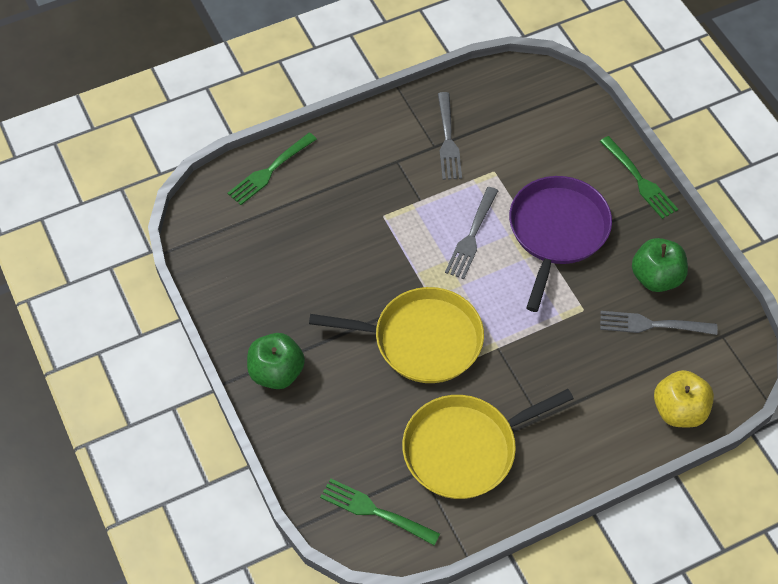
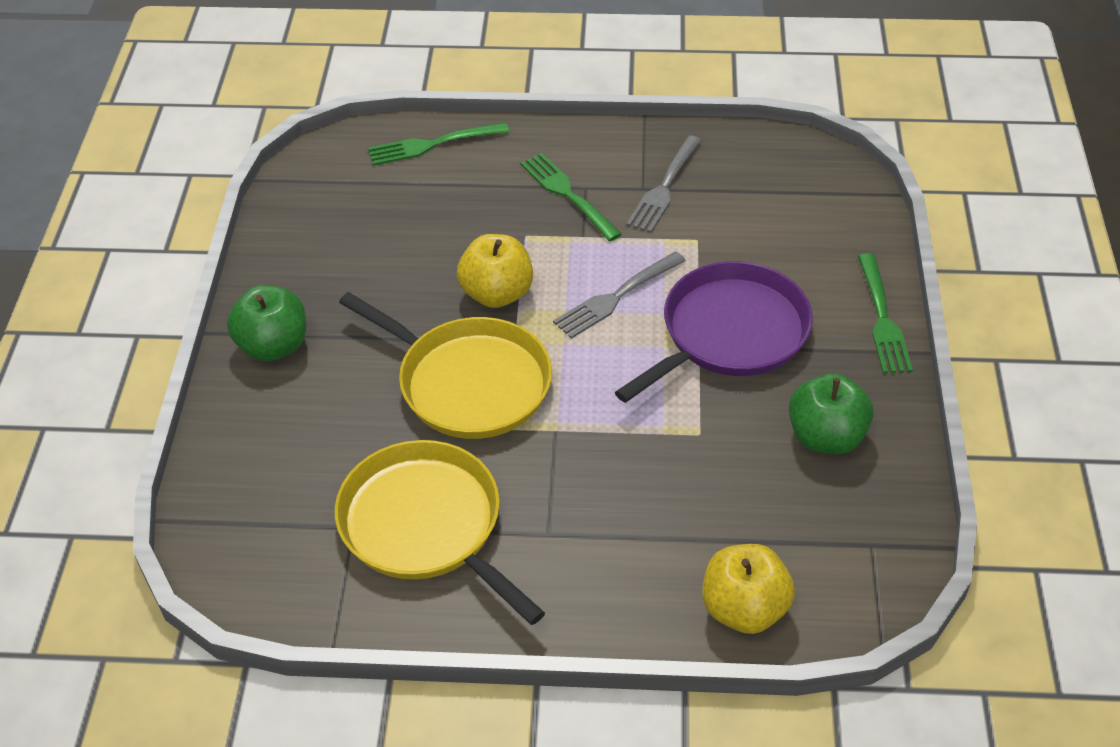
camera: 30 degrees right, 10 degrees down
green fork [320,478,440,546] -> green fork moved to [520,153,622,241]
yellow pan [402,389,574,499] -> yellow pan turned 45 degrees clockwise [335,440,545,625]
grey fork [600,311,718,335] -> none
none -> yellow apple [457,234,533,308]

